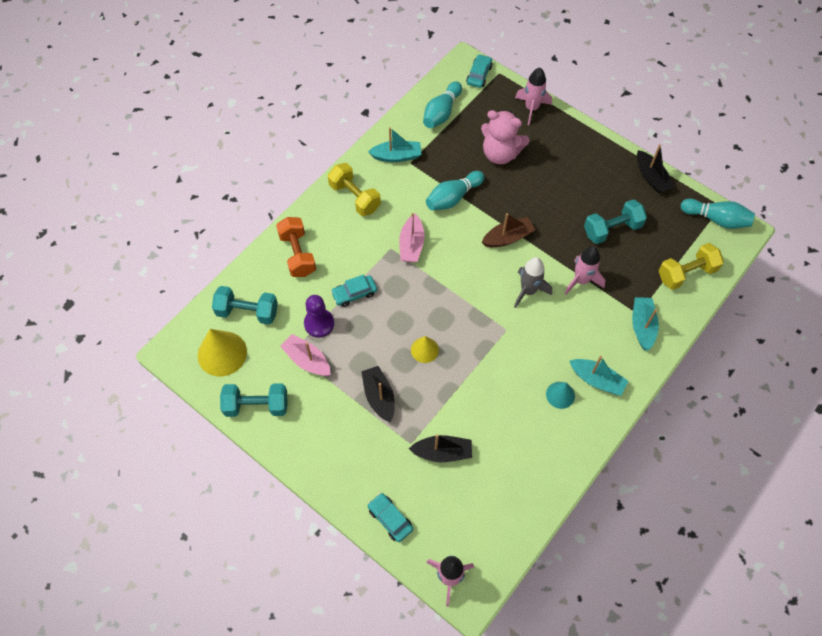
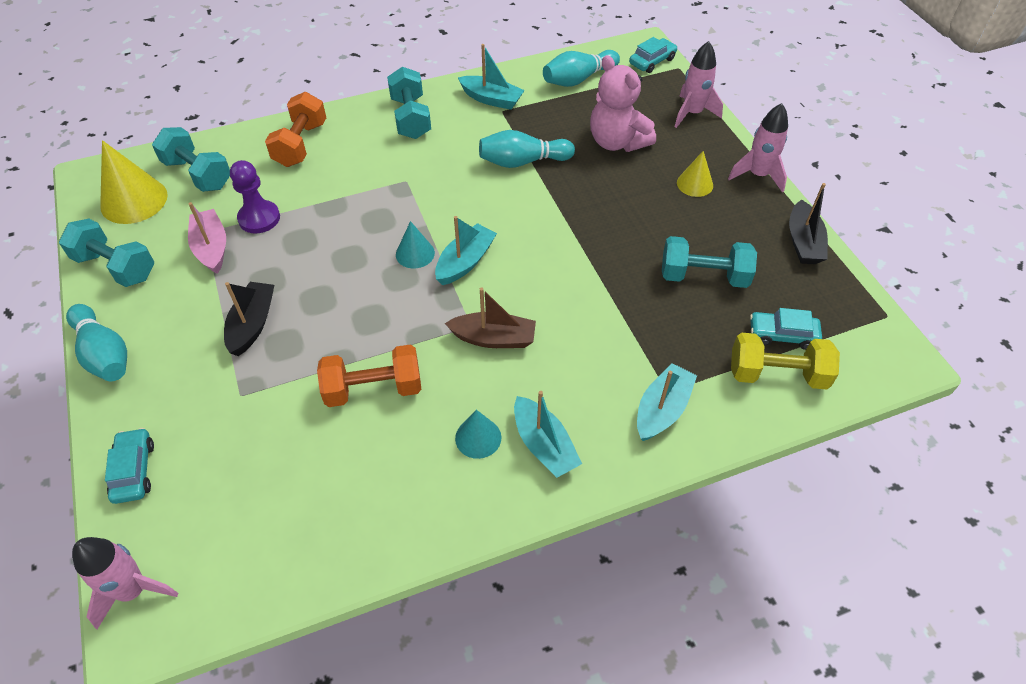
camera: 30 degrees right, 10 degrees down
yellow dumbbell [328,163,381,216] -> turquoise dumbbell [387,67,431,139]
turquoise car [331,274,377,307] -> turquoise car moved to [750,308,822,350]
pink boat [399,213,425,262] -> none
black boat [409,435,472,462] -> none
yellow cone [411,336,439,363] -> yellow cone moved to [677,151,713,197]
brown boat [482,213,535,247] -> brown boat moved to [445,287,536,348]
grey rocket [514,257,552,308] -> none
pink rocket [564,246,606,295] -> pink rocket moved to [728,103,788,193]
turquoise bowling pin [681,199,755,229] -> turquoise bowling pin moved to [66,304,127,381]
none -> orange dumbbell [317,344,422,407]
none -> turquoise cone [396,221,435,268]
none -> turquoise boat [435,216,497,285]

